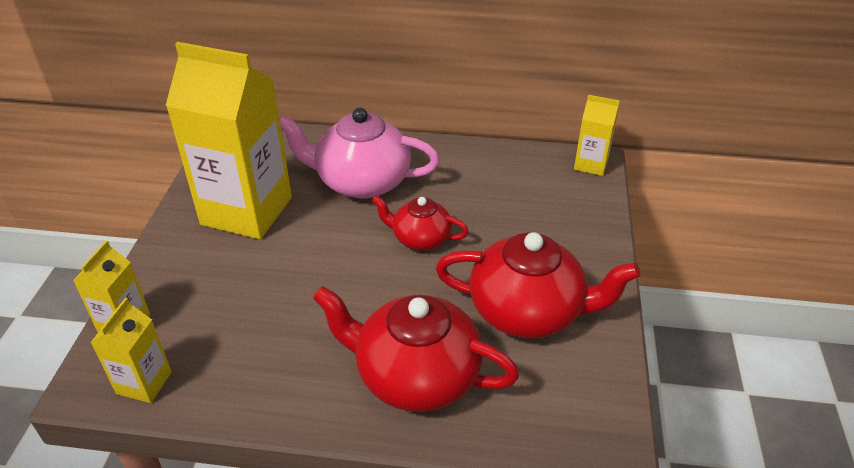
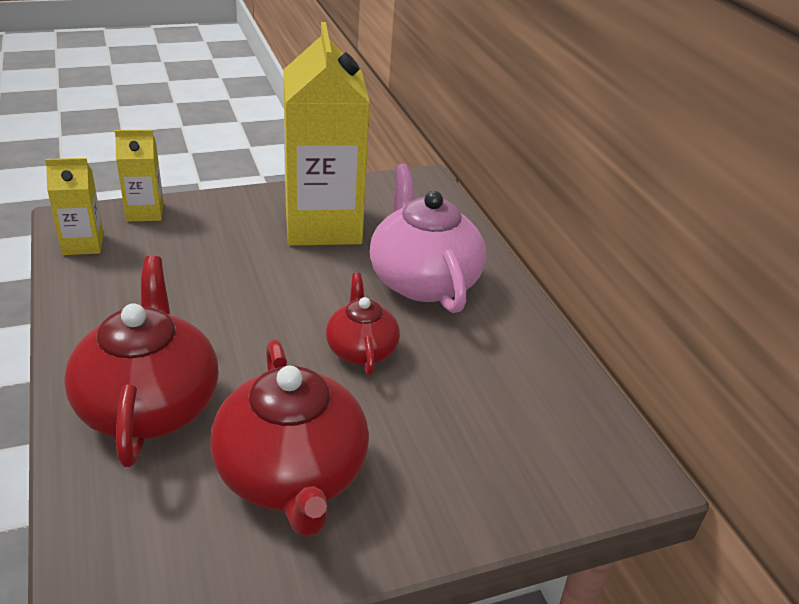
camera: 60 degrees right, 5 degrees down
yellow carton [574,95,620,176] -> none

